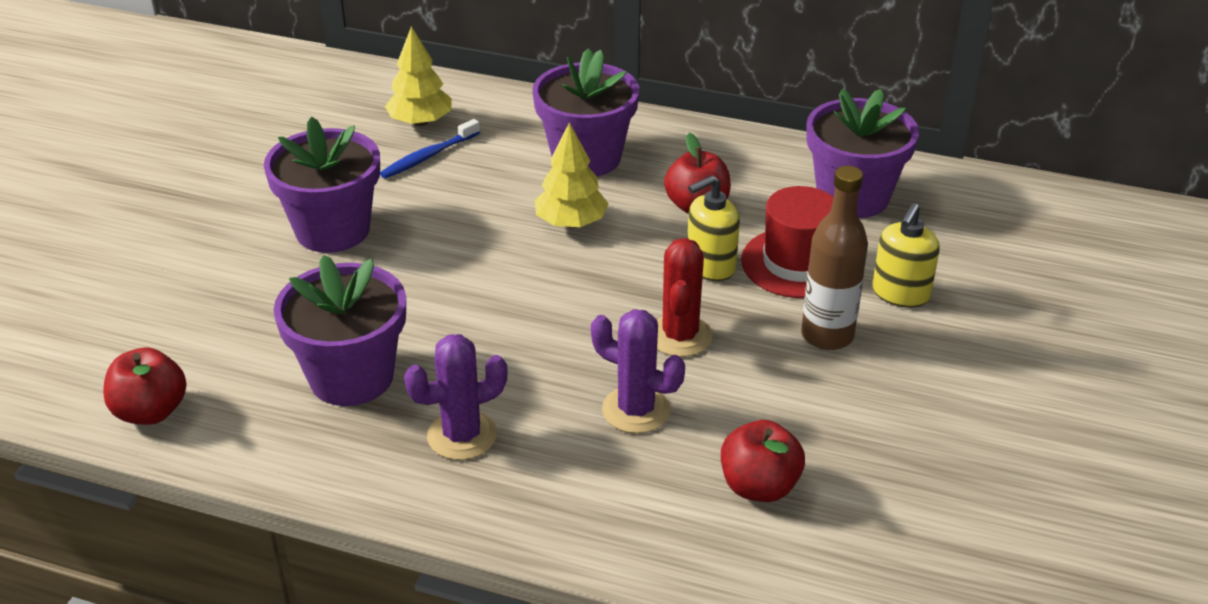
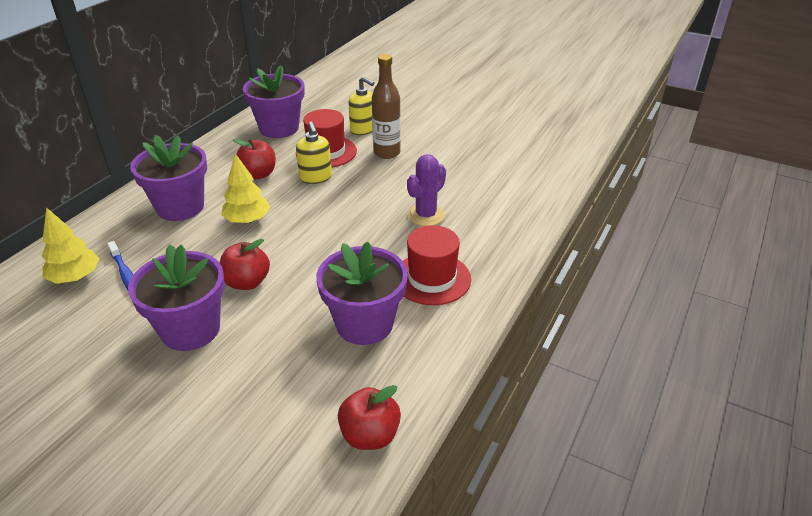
camera: 80 degrees left, 0 degrees up
purple cactus [404,334,508,460] -> red hat [403,225,471,305]
red cactus [657,238,713,357] -> none
red apple [721,420,805,502] -> red apple moved to [220,239,270,290]

